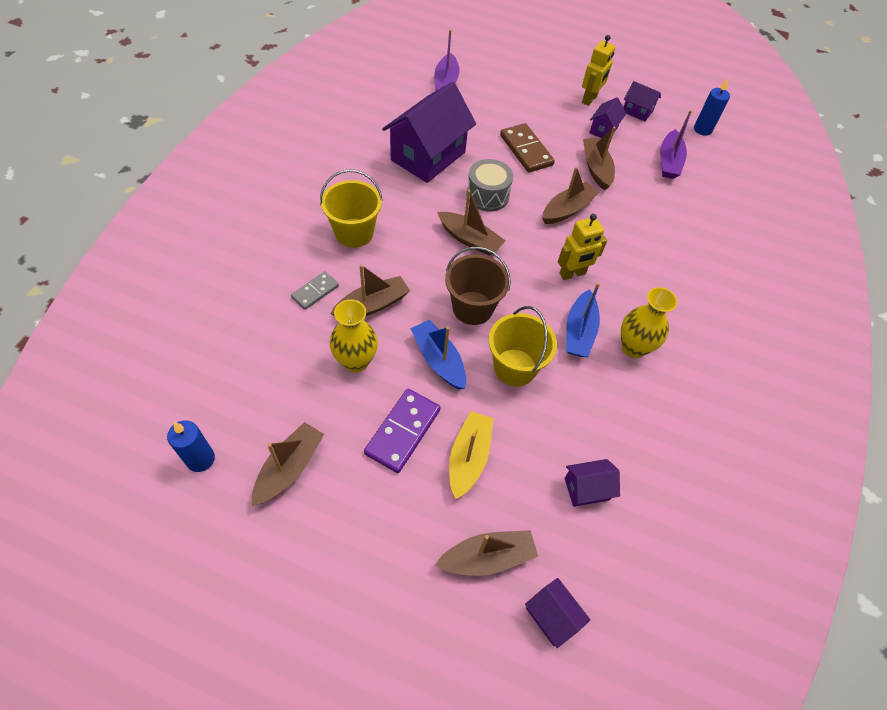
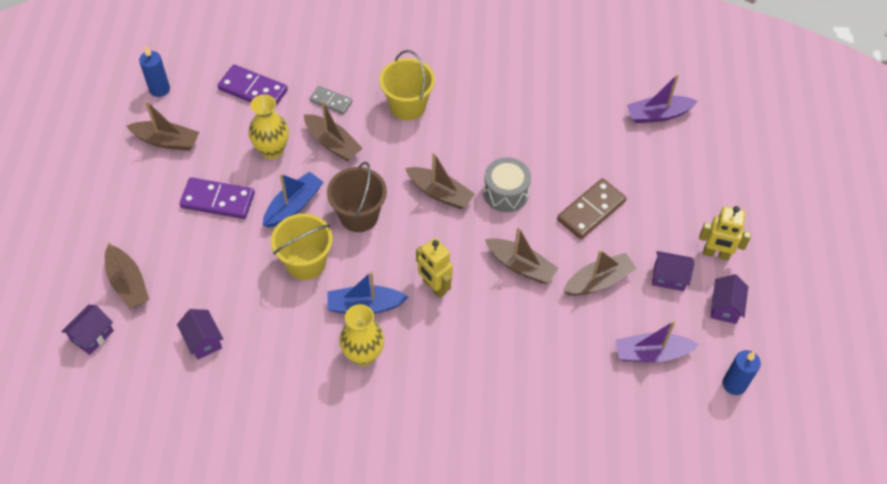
camera: 75 degrees right, 0 degrees up
purple house [382,82,476,183] -> none
brown boat [437,190,506,256] -> brown boat turned 75 degrees counterclockwise [405,152,475,209]
yellow boat [449,411,493,499] -> none
none -> purple domino [217,64,288,106]

